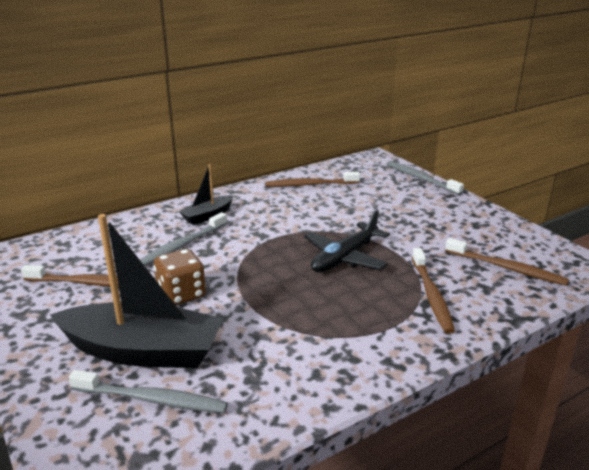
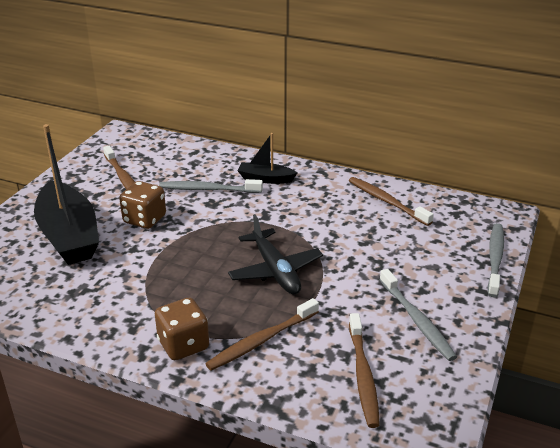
camera: 55 degrees right, 5 degrees up
grey toothbrush [69,370,228,413] -> grey toothbrush moved to [380,269,457,361]
black plane [304,210,390,272] -> black plane turned 120 degrees counterclockwise [228,214,323,295]
none -> brown dice [155,298,209,360]

